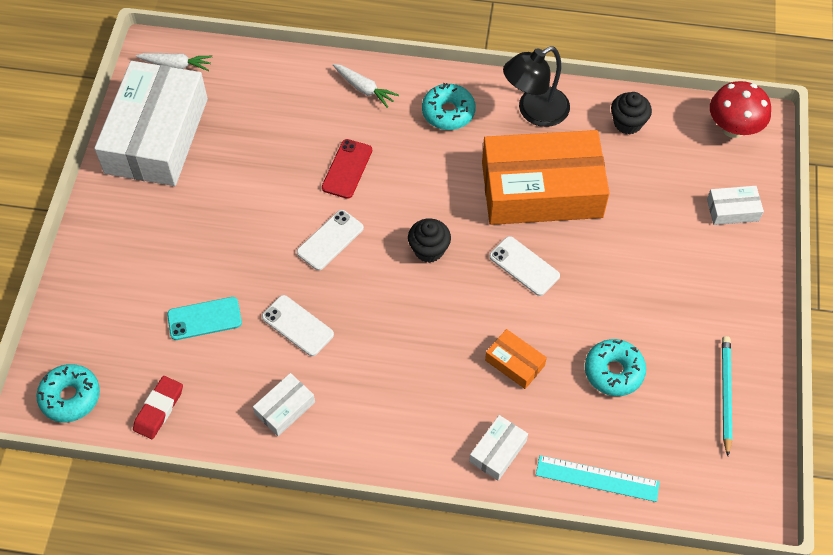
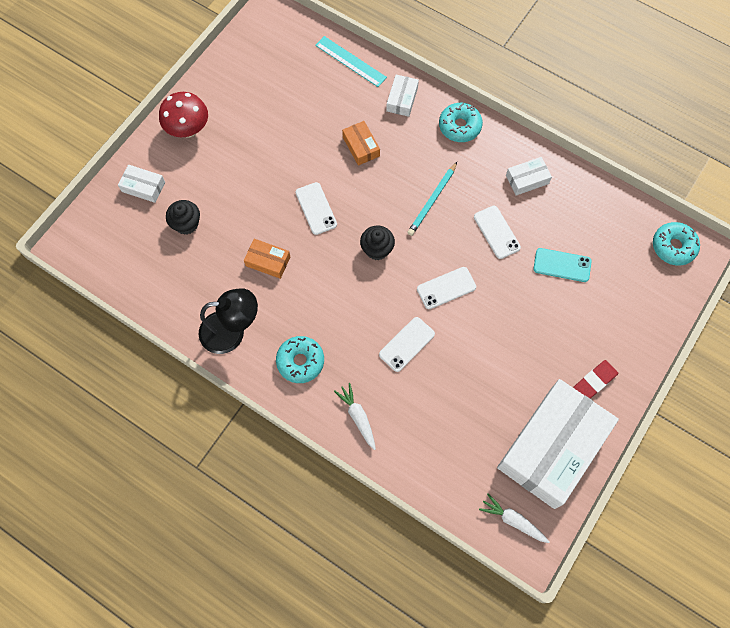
camera: 155 degrees left, 10 degrees up
red eraser [133,376,183,439] -> red eraser moved to [573,360,618,399]
red phone [322,139,372,199] -> white phone [379,317,435,372]
white box [469,415,528,481] -> white box turned 45 degrees counterclockwise [386,75,419,117]
orange box [482,130,609,225] -> orange box [244,239,290,279], size x0.41
turquoise donut [585,339,646,396] -> turquoise donut moved to [439,103,483,142]
black cupcake [611,92,652,134] -> black cupcake moved to [166,200,200,235]
red mushroom [710,81,771,138] -> red mushroom moved to [159,92,208,137]
turquoise pencil [722,336,732,456] -> turquoise pencil moved to [407,162,457,236]

